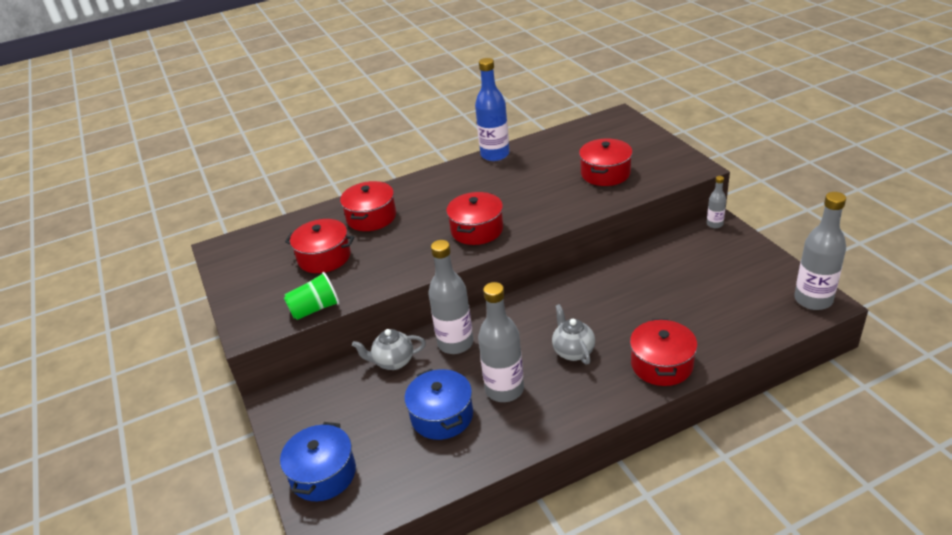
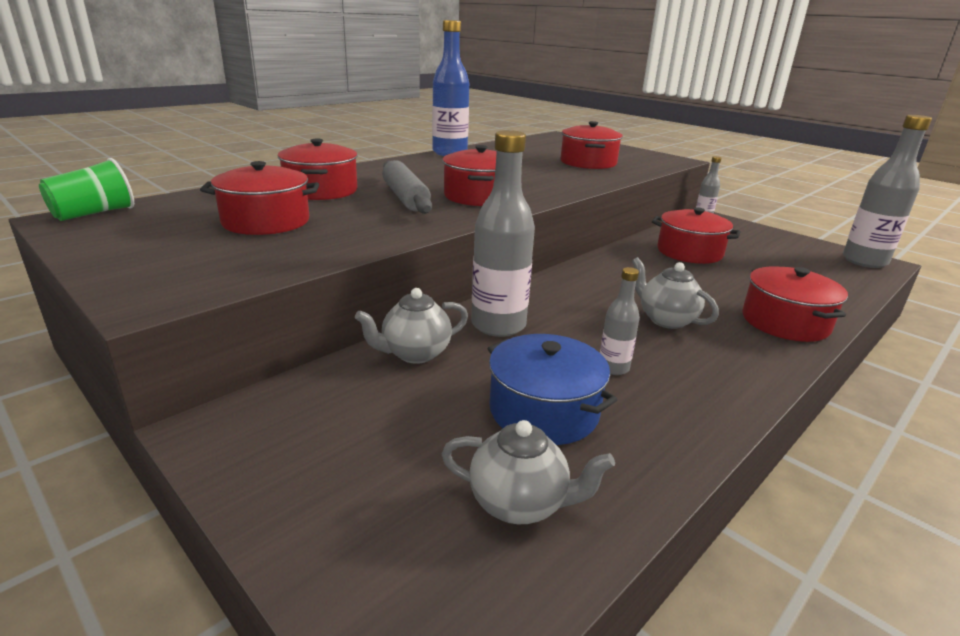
camera: 25 degrees left, 10 degrees down
blue pot [280,422,356,501] -> none
green cup [284,272,339,320] -> green cup moved to [39,158,134,221]
grey bottle [478,282,524,402] -> grey bottle [600,267,640,375], size x0.51
none -> grey rolling pin [382,160,432,214]
none -> grey teapot [442,420,615,524]
none -> red pot [652,207,741,264]

